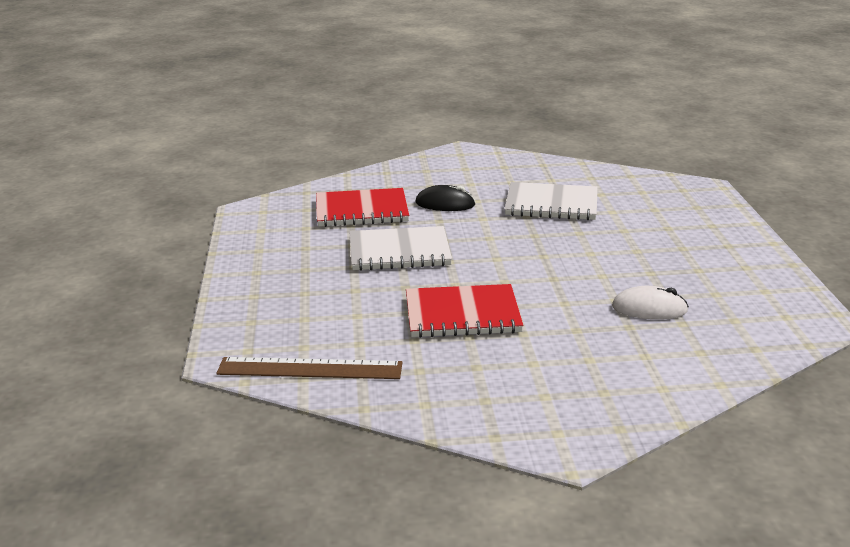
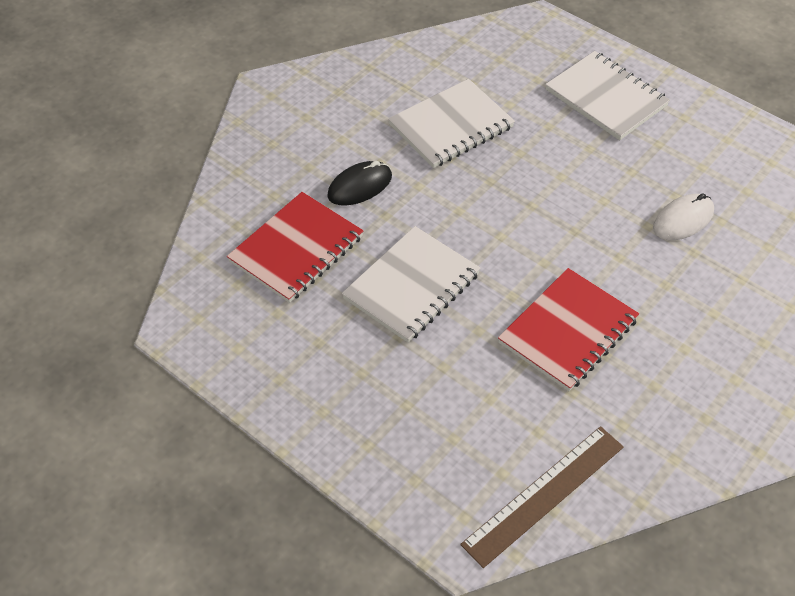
camera: 45 degrees left, 25 degrees up
none -> white notebook [545,51,670,140]

